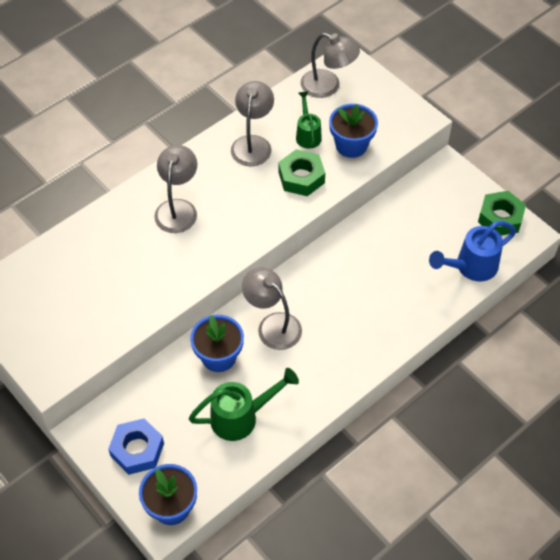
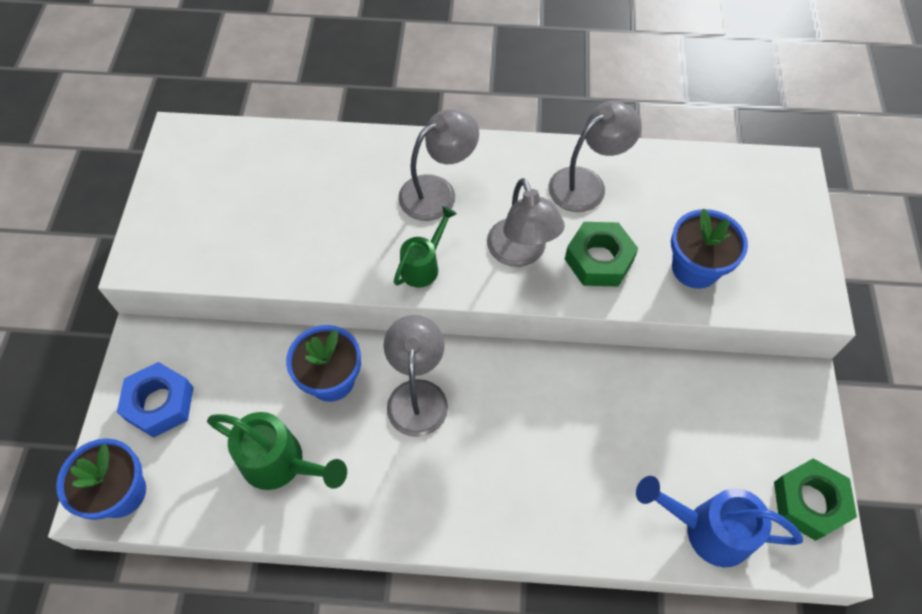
camera: 45 degrees right, 5 degrees up
green watering can [296,91,322,149] -> green watering can moved to [394,206,457,288]
grey lamp [301,33,360,98] -> grey lamp moved to [487,178,565,267]

